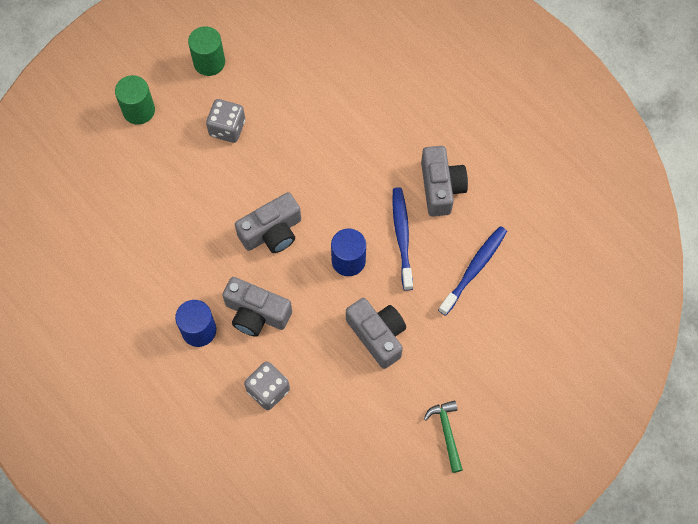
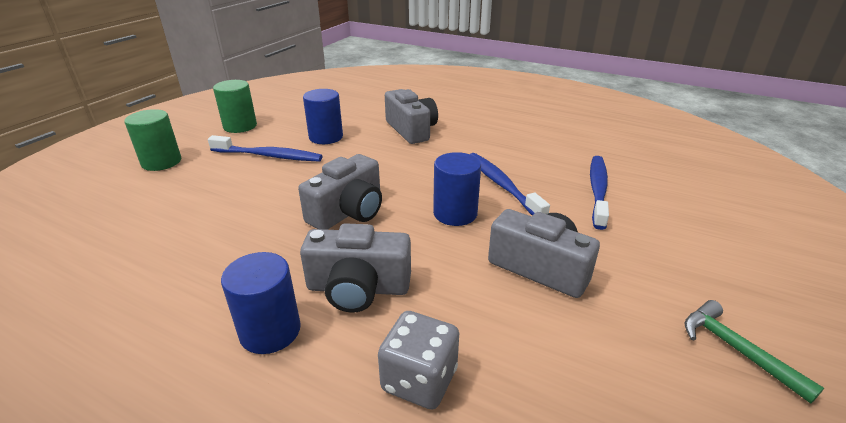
camera: 20 degrees left, 35 degrees down
grey dice [206,99,245,143] -> blue toothbrush [208,135,322,161]
grey camera [421,146,468,217] -> grey camera moved to [385,89,438,144]
none -> blue cylinder [303,89,343,144]

